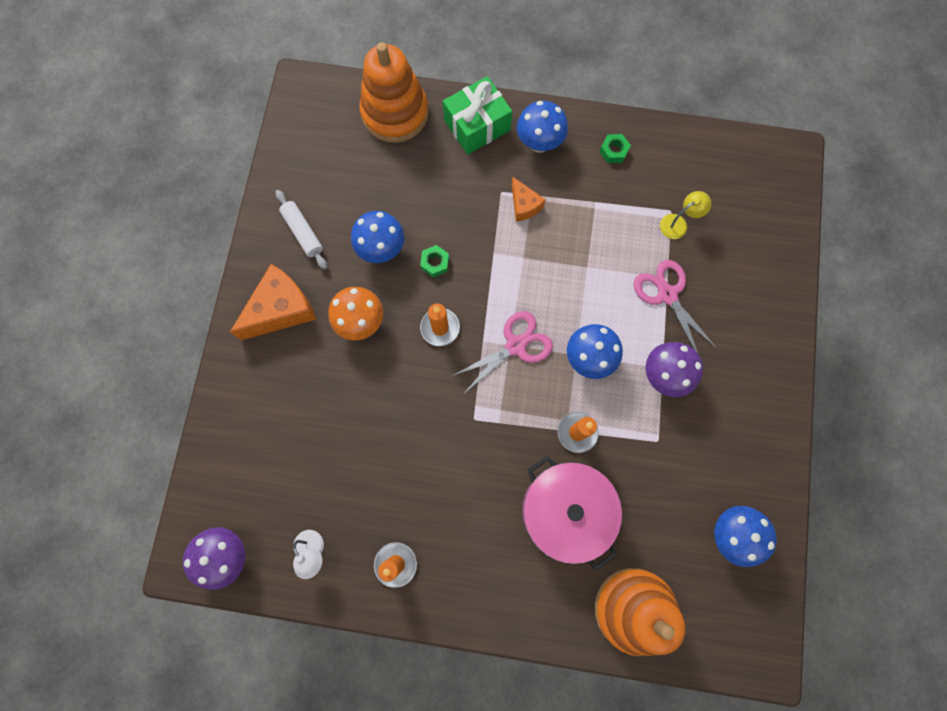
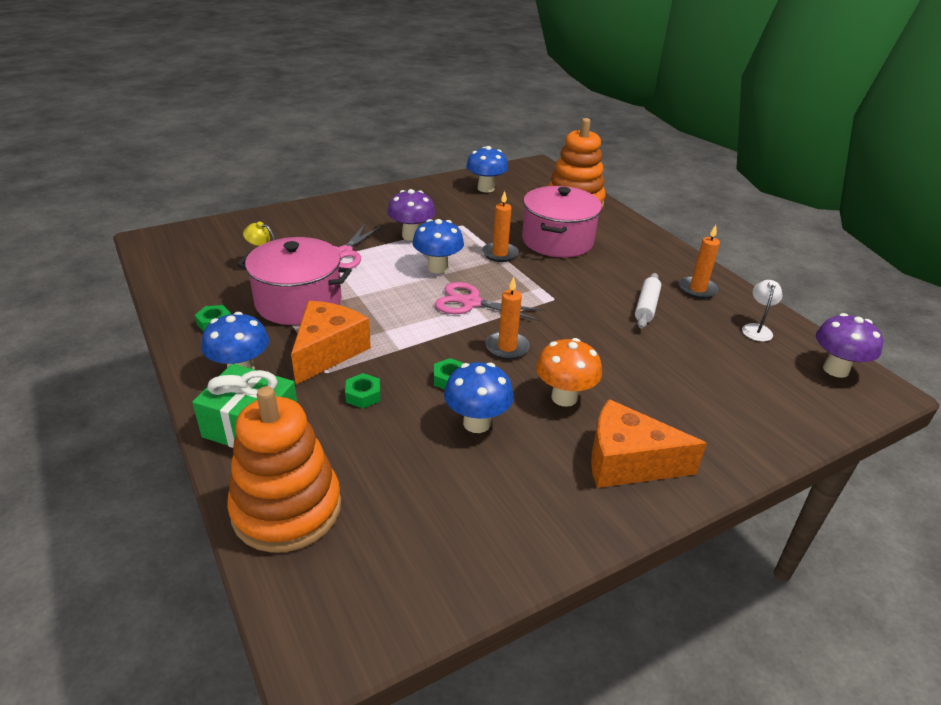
camera: 130 degrees left, 40 degrees down
white rolling pin [276,190,327,270] -> white rolling pin moved to [635,273,661,329]
orange cheese [512,177,546,222] -> orange cheese [291,301,371,384], size x1.83
none -> pink pot [237,237,352,325]
none -> green nut [345,373,380,408]

